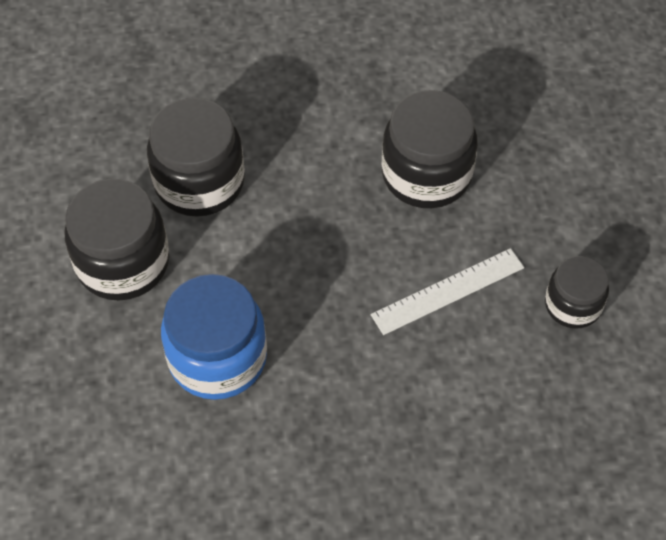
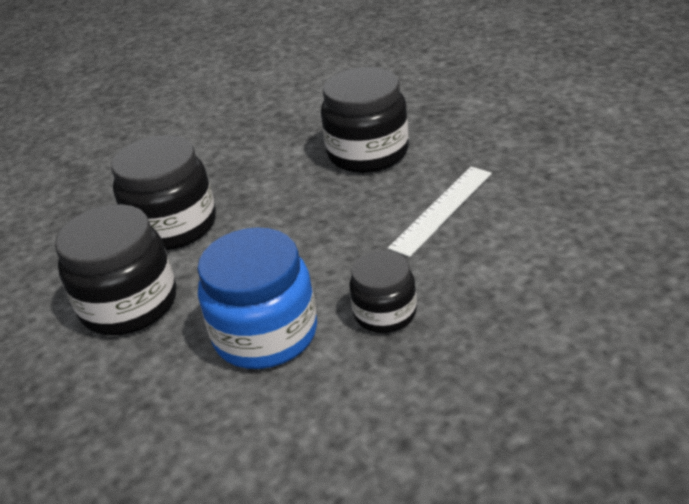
camera: 20 degrees left, 20 degrees down
black jar [545,256,609,329] -> black jar moved to [349,250,417,333]

